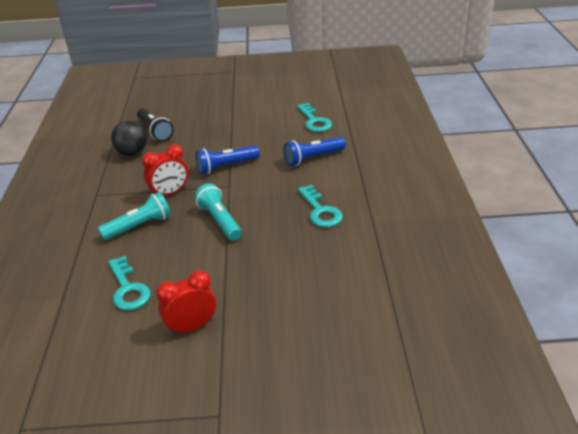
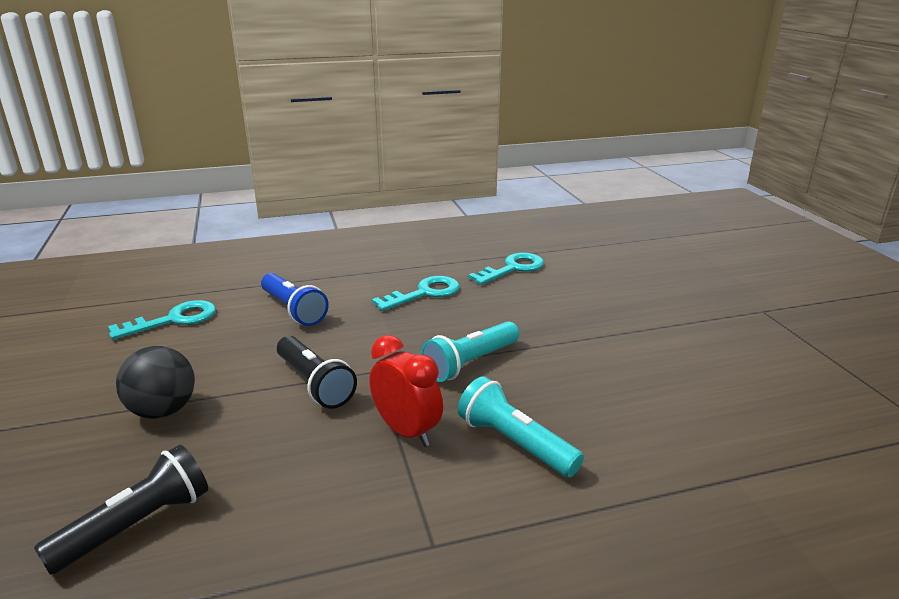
camera: 105 degrees left, 10 degrees down
turquoise key [108,256,150,310] -> turquoise key moved to [468,252,544,285]
black ball [111,121,147,156] -> black ball moved to [116,346,195,419]
red clock [156,270,216,335] -> none
blue flashlight [196,146,260,174] -> black flashlight [277,336,357,409]

